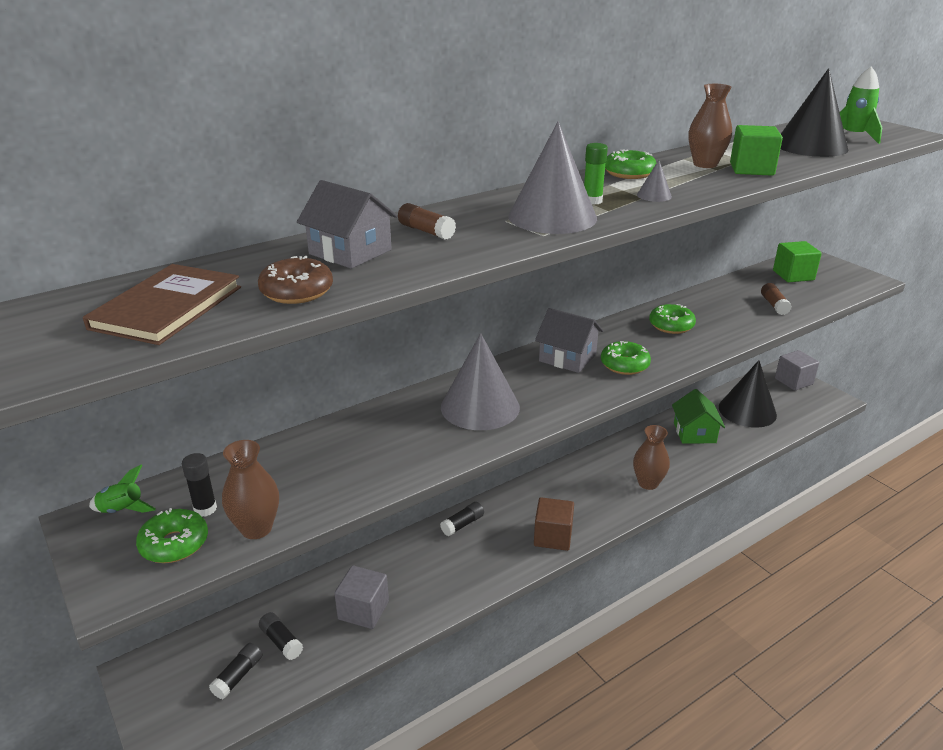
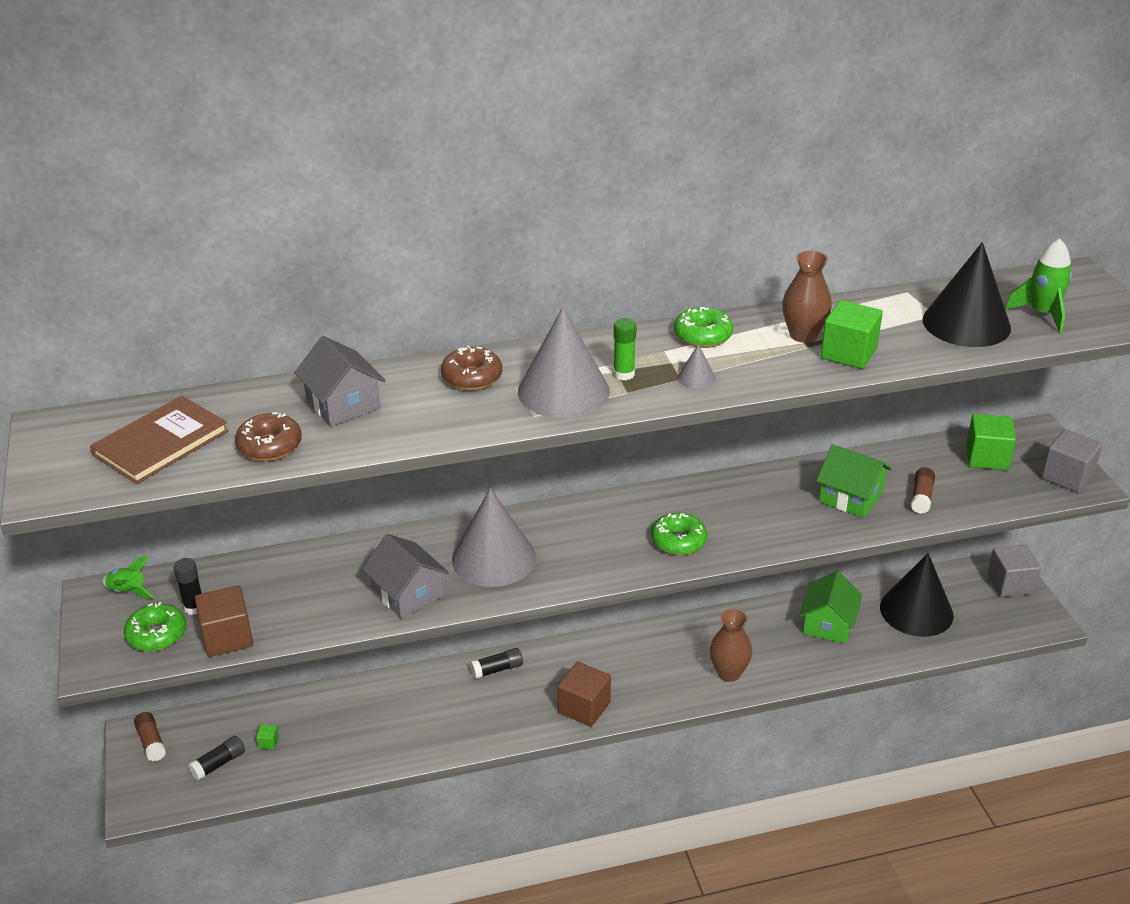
camera: 20 degrees right, 5 degrees up
brown vase [222,440,279,539] -> brown cube [195,586,253,657]
black glue stick [259,612,303,660] -> green cube [256,725,279,749]
grey cube [334,565,389,629] -> grey cube moved to [1041,429,1102,493]
brown glue stick [398,203,456,240] -> brown glue stick moved to [134,712,166,762]
grey house [535,308,603,373] -> grey house moved to [362,534,449,619]
green donut [649,304,696,334] -> none
none -> brown donut [441,346,502,390]
none -> green house [816,444,892,518]

